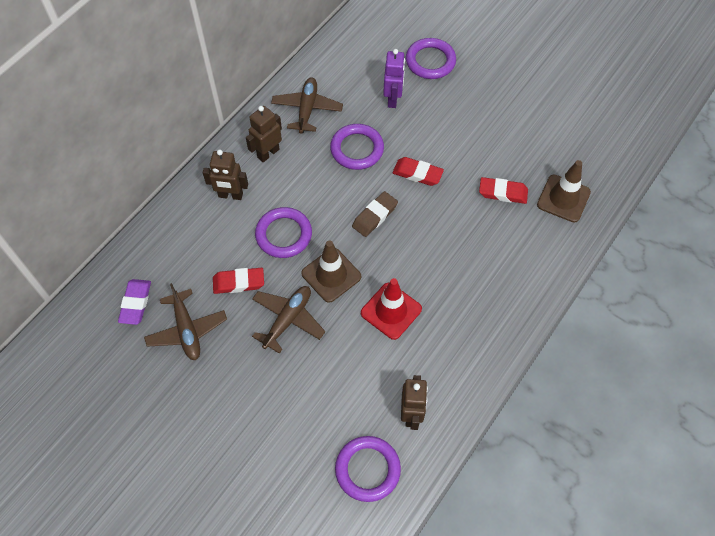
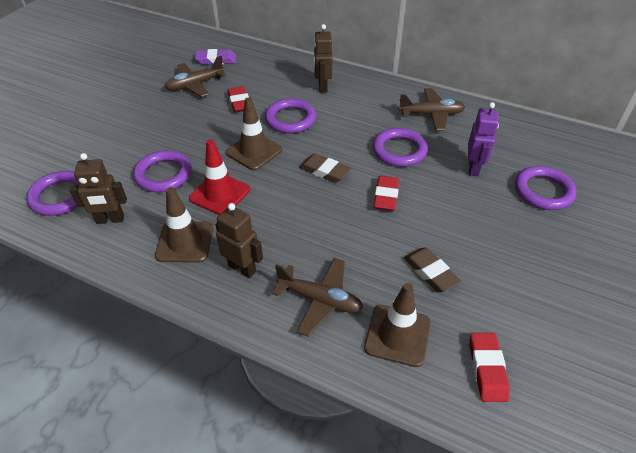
camera: 80 degrees right, 15 degrees down
brown robot [246,106,282,162] -> brown robot moved to [215,203,263,278]
brown plane [252,286,325,354] -> brown plane moved to [272,258,363,337]
purple robot [383,49,405,108] -> purple robot turned 75 degrees counterclockwise [468,102,499,176]
red eraser [479,177,528,204] -> red eraser moved to [470,333,510,402]
none -> purple ring [133,150,192,192]
none -> brown traffic cone [155,187,213,263]
none -> brown eraser [404,247,461,292]

